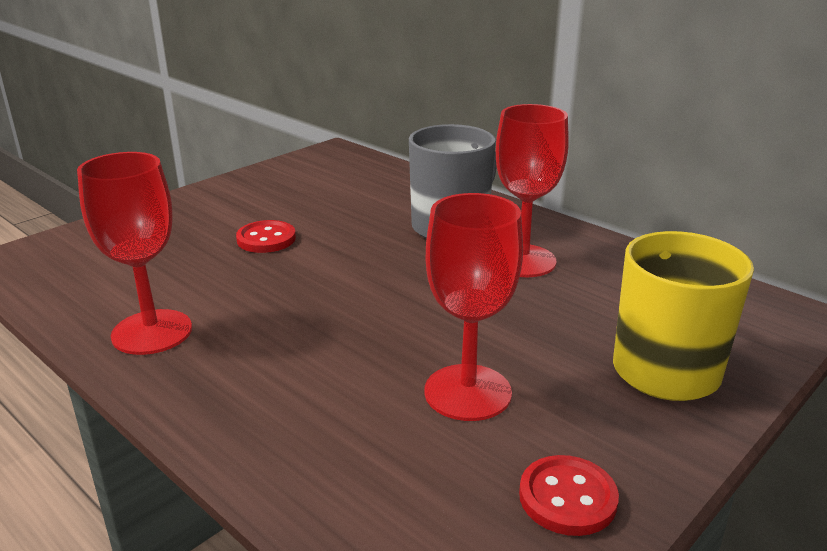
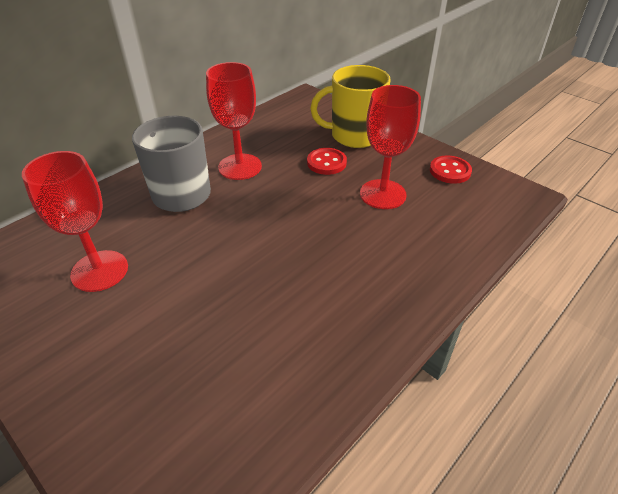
camera: 90 degrees left, 15 degrees up
red goblet [77,152,192,355] -> red goblet moved to [22,151,128,292]
red button [236,220,296,253] -> red button moved to [307,148,347,175]

